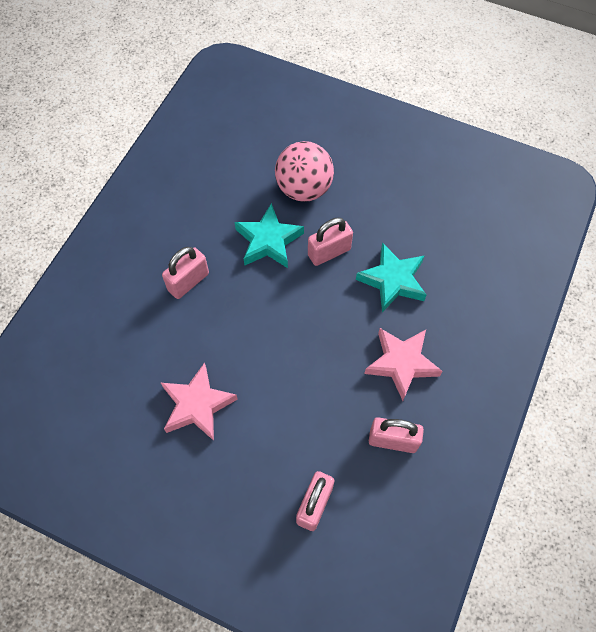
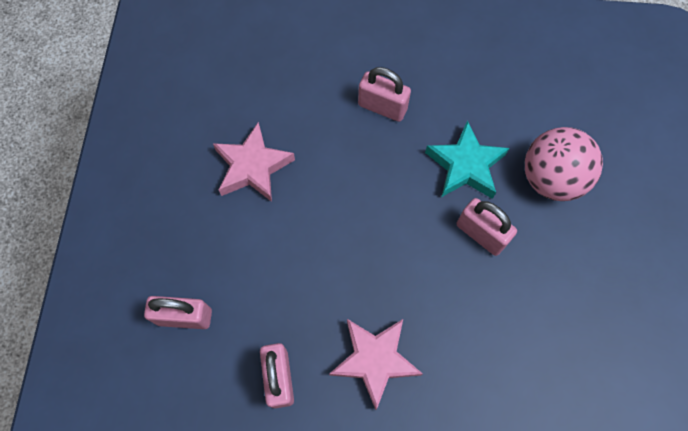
camera: 70 degrees right, 5 degrees up
turquoise star [356,243,426,312] -> none

